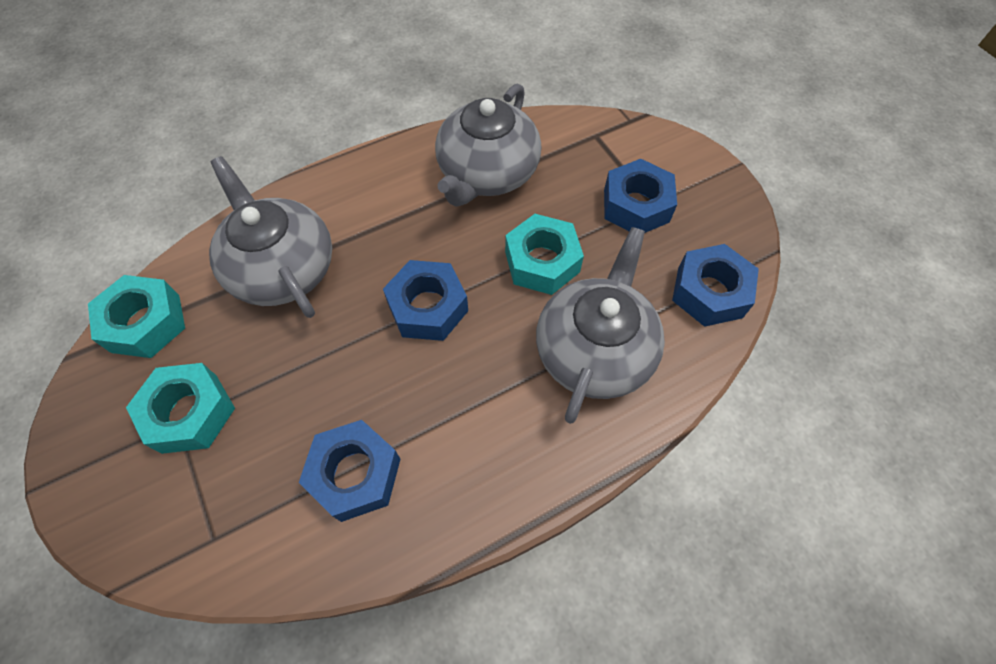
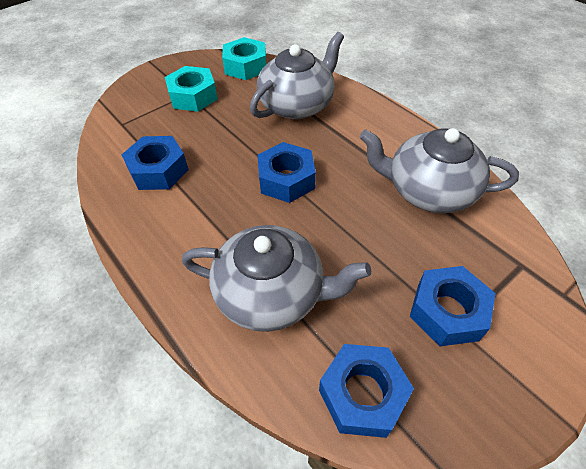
camera: 80 degrees right, 10 degrees down
turquoise nut [505,214,584,295] -> none

